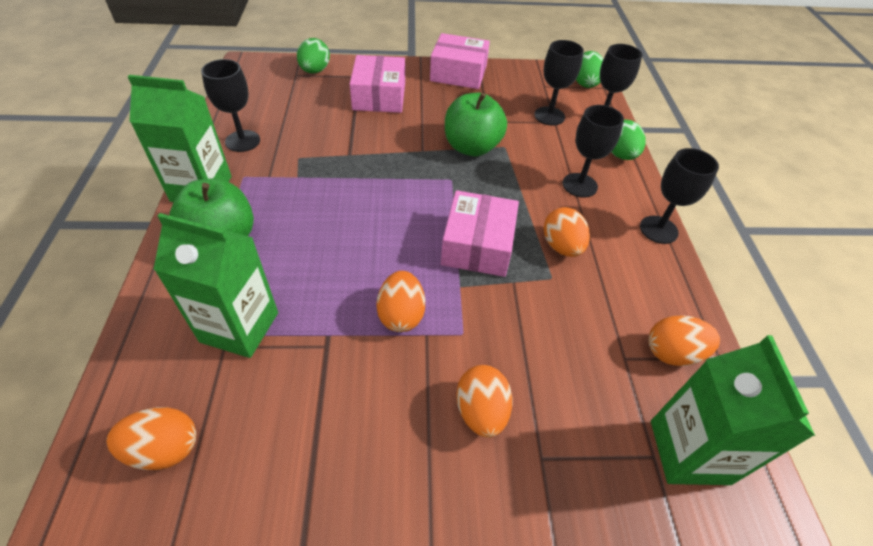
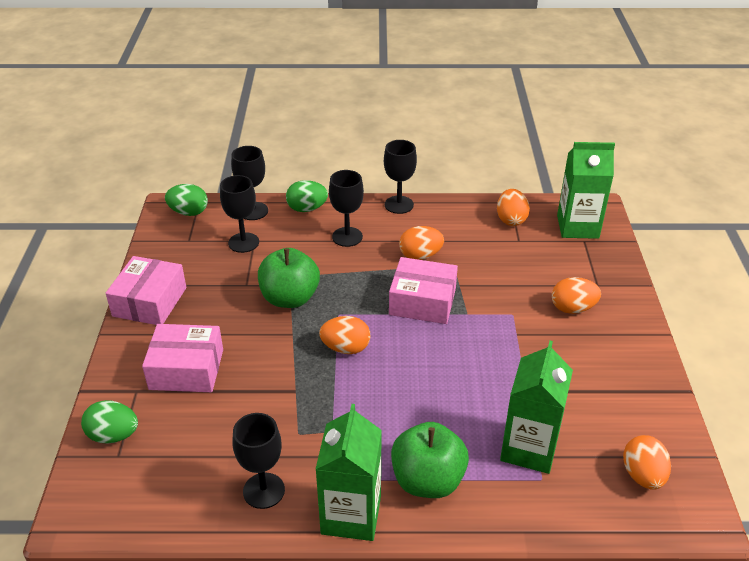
camera: 85 degrees left, 10 degrees down
orange egg [376,271,425,332] -> orange egg moved to [319,316,370,354]

